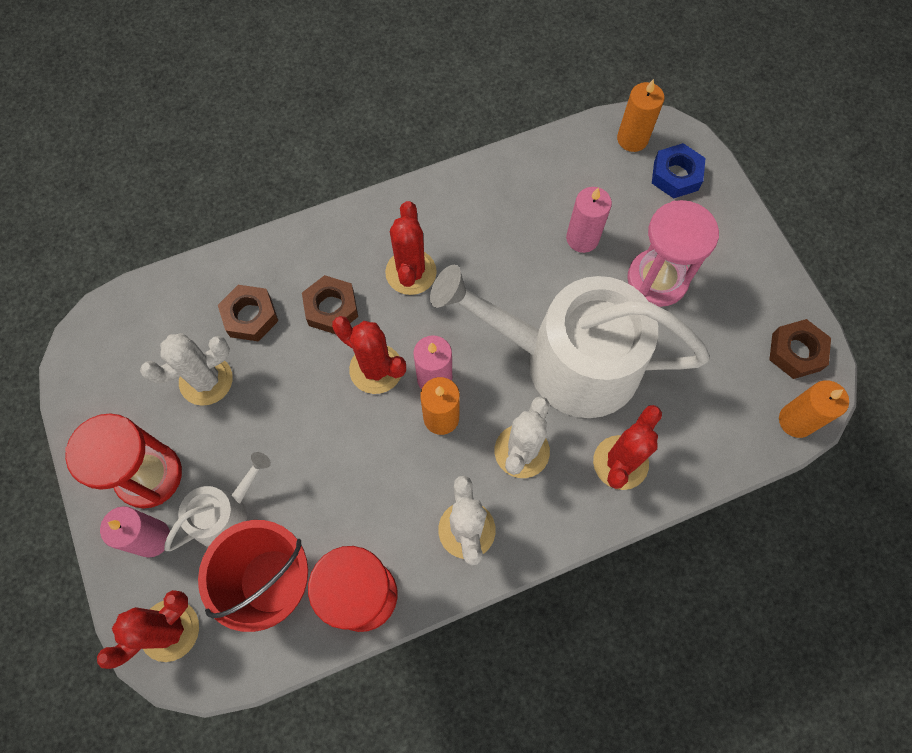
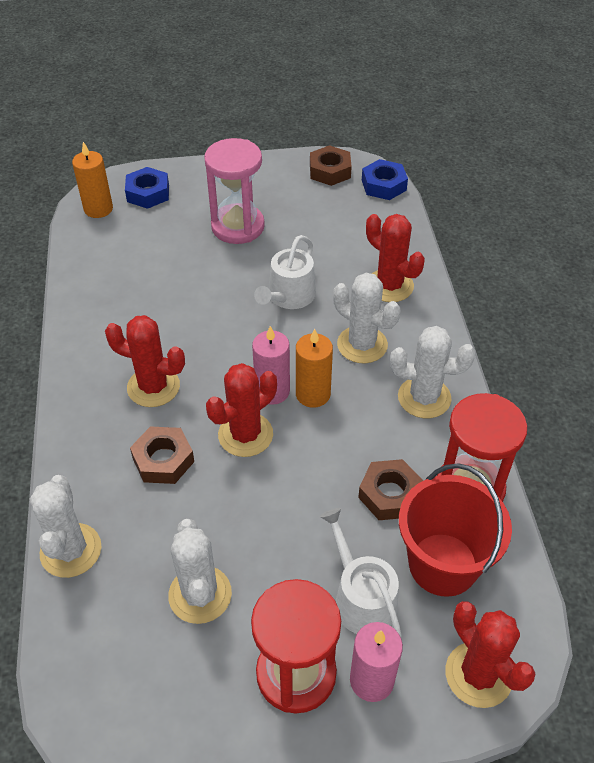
camera: 75 degrees left, 20 degrees down
brown nut [218,285,278,342] -> brown nut moved to [358,459,423,520]
white watering can [430,265,710,418] -> white watering can [254,235,316,309], size x0.46
pink candle [566,187,612,253] -> none
orange candle [779,380,849,438] -> blue nut [362,159,408,200]
none -> white cactus [30,475,101,578]

